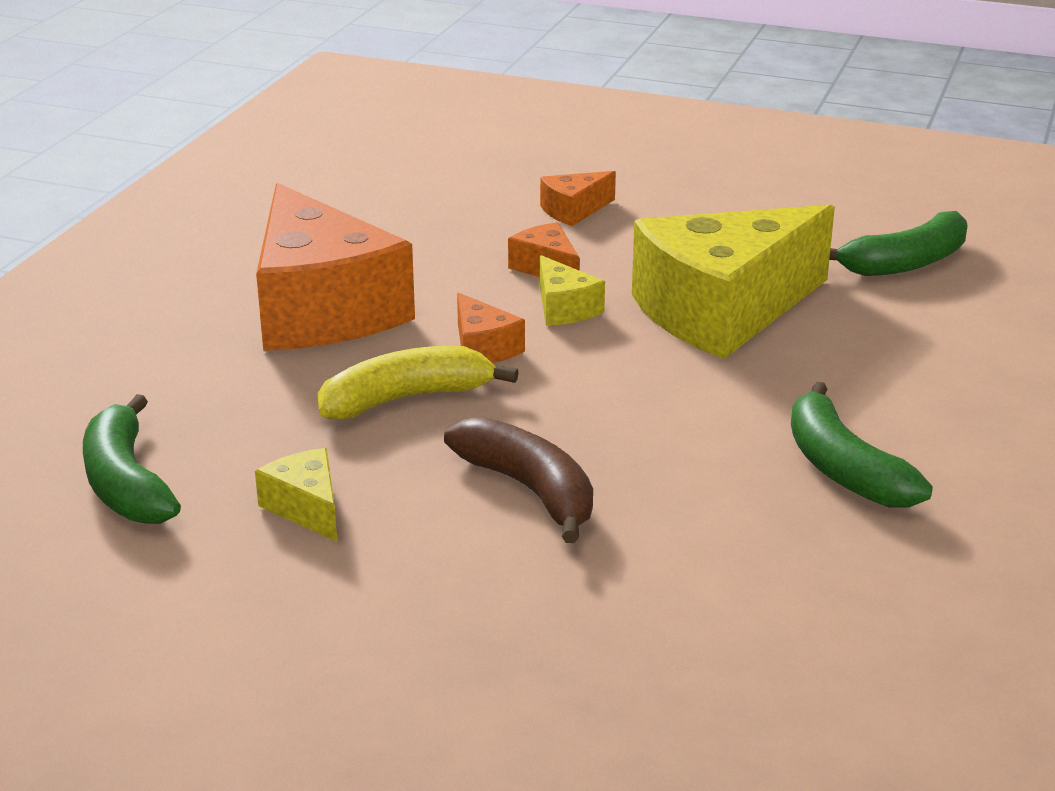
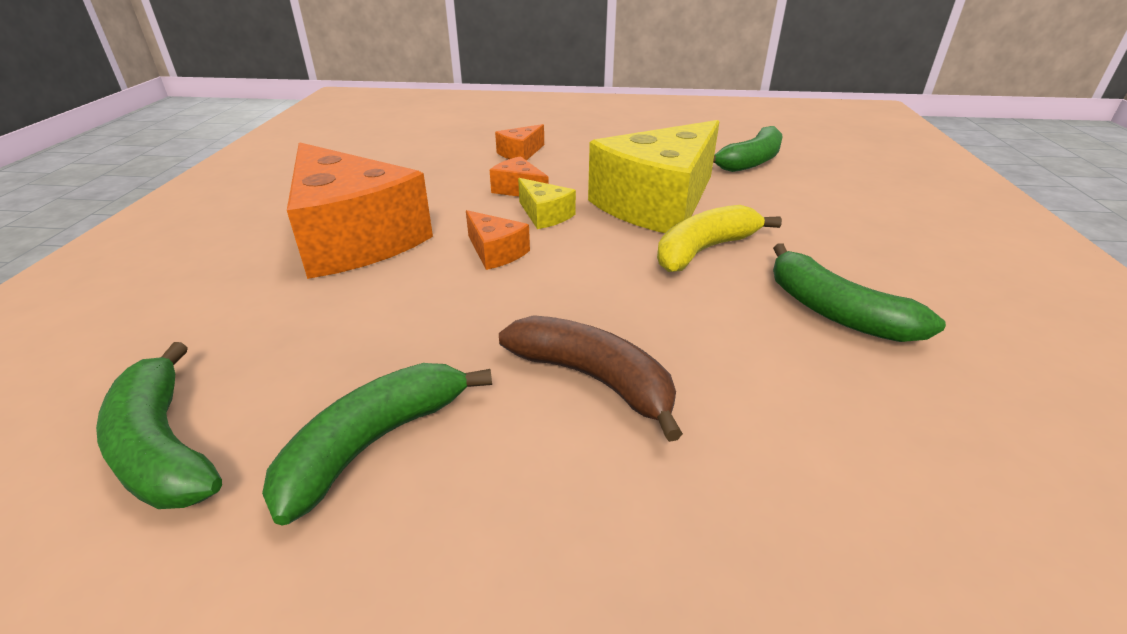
camera: 15 degrees left, 5 degrees up
yellow cheese [255,448,337,542] -> green banana [262,363,492,525]
yellow banana [317,346,519,419] -> yellow banana moved to [657,205,782,272]

